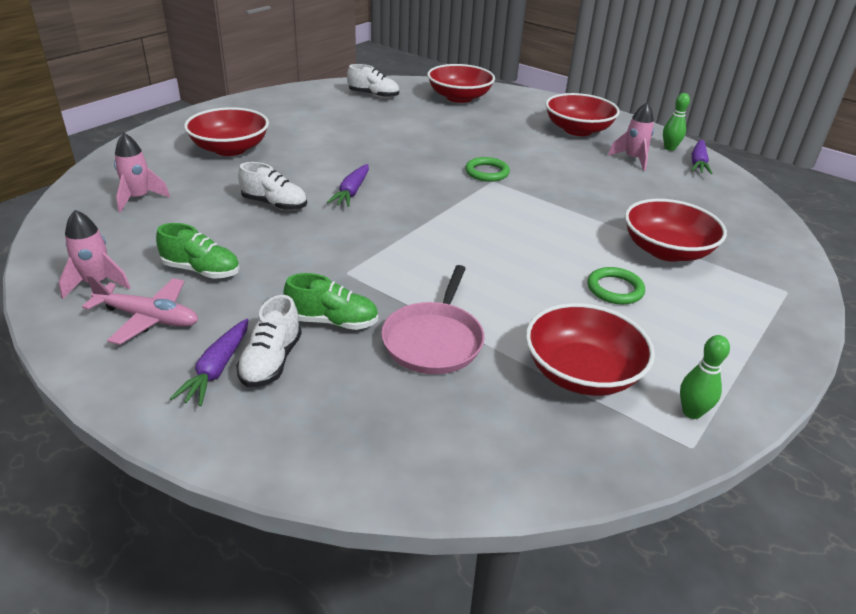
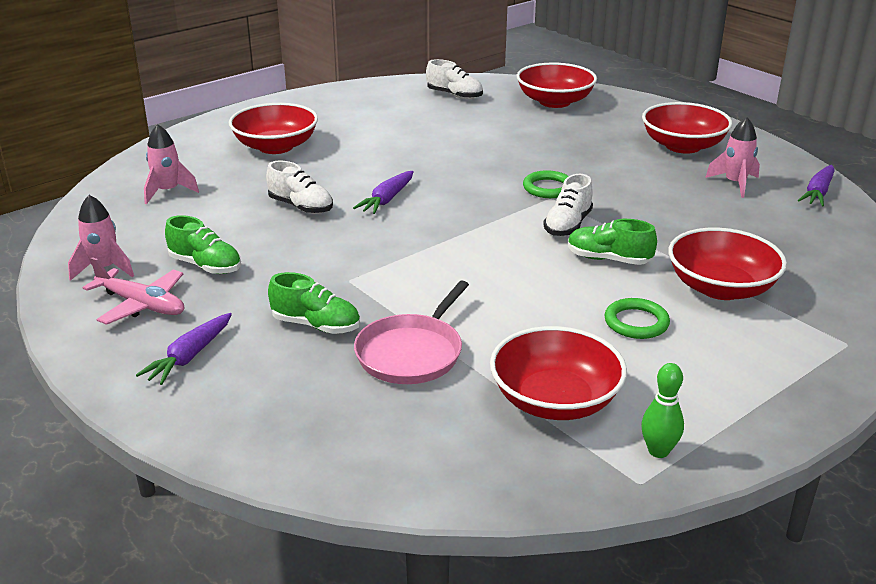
camera: 15 degrees right, 5 degrees down
white shoe [236,295,302,387] -> white shoe moved to [543,174,593,236]
green bowling pin [663,93,690,151] -> none
none -> green shoe [568,219,657,265]

